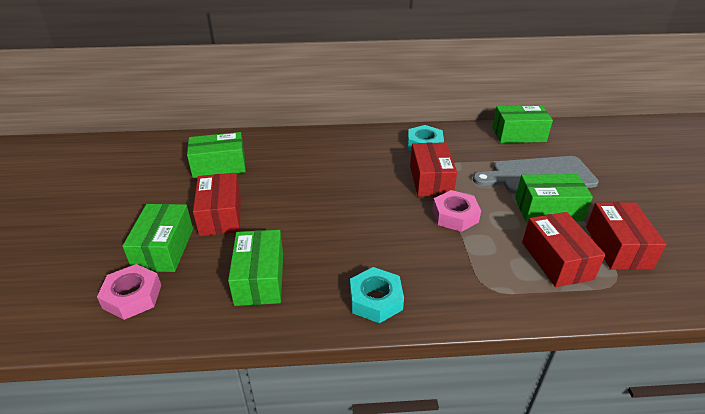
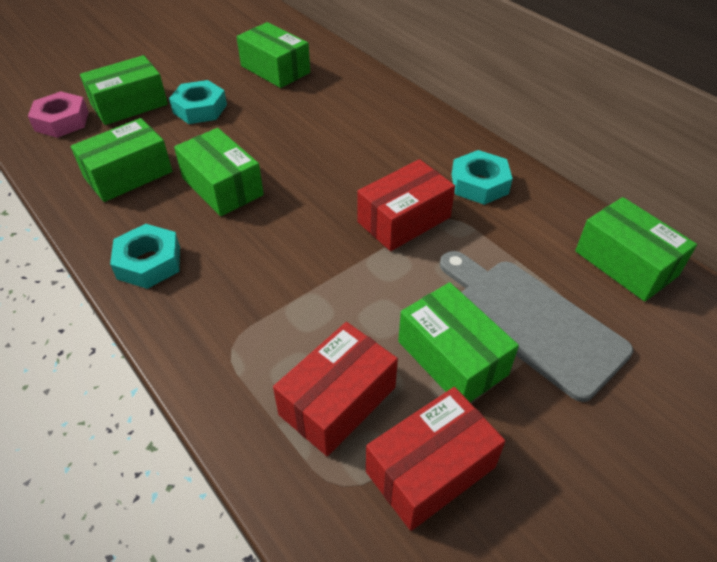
camera: 55 degrees right, 10 degrees up
red box [193,173,241,236] -> turquoise nut [169,80,227,124]
pink nut [432,190,481,232] -> none
none -> green box [174,128,264,216]

